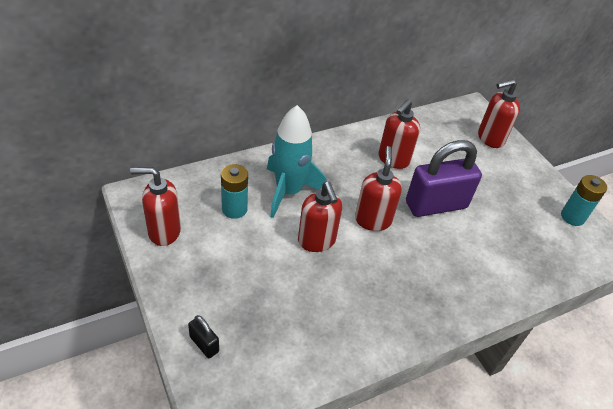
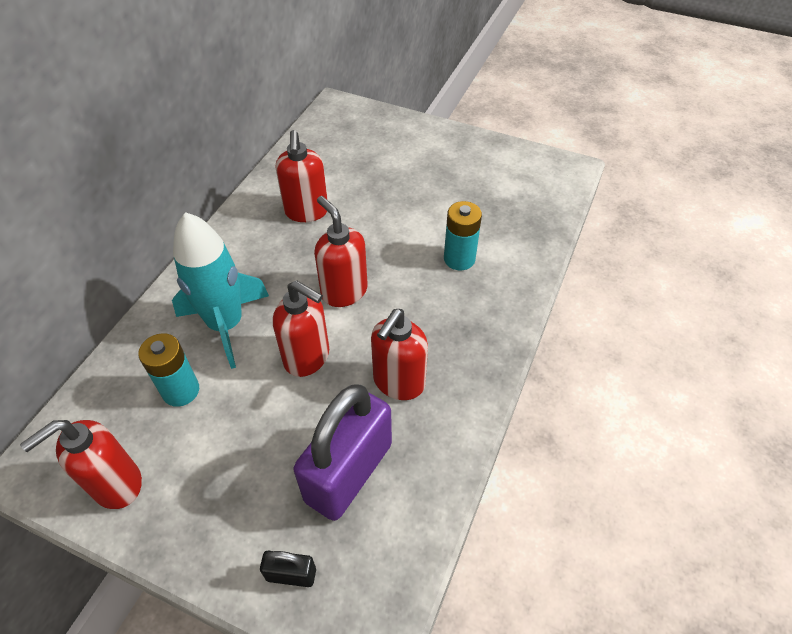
camera: 35 degrees left, 5 degrees up
purple padlock [406,140,482,217] -> purple padlock moved to [294,384,392,521]
red soap dispenser [478,79,520,148] -> red soap dispenser moved to [371,309,428,400]
turquoise battery [561,175,607,226] -> turquoise battery moved to [444,201,482,270]

